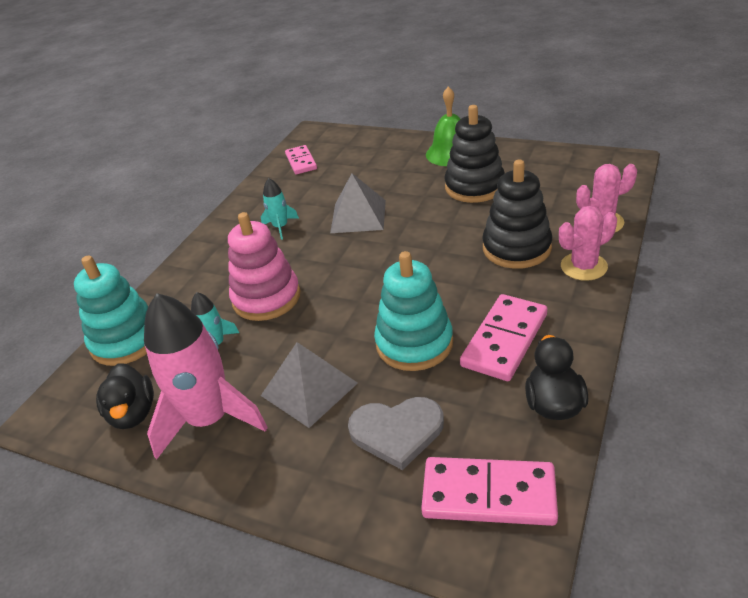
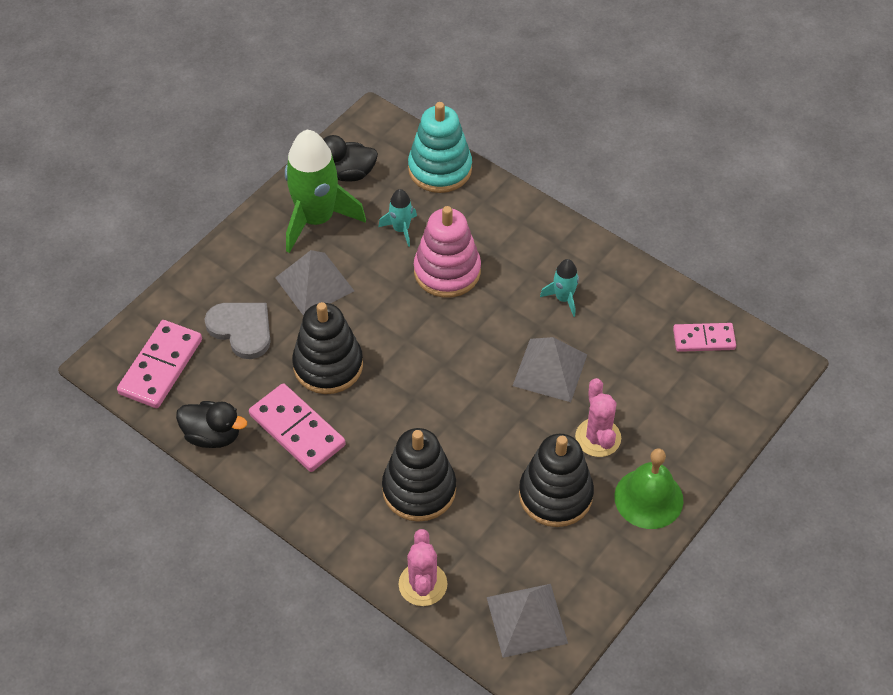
camera: 100 degrees right, 15 degrees up
pink rocket [144,293,268,459] -> green rocket [285,130,366,253]
grey heart [348,397,444,470] -> grey heart turned 120 degrees clockwise [204,303,271,359]
turquoise stacking toy [374,251,453,371] -> black stacking toy [292,302,363,394]
pink cactus [559,206,617,281] -> pink cactus moved to [575,378,621,457]
none -> grey pyramid [487,584,568,658]

